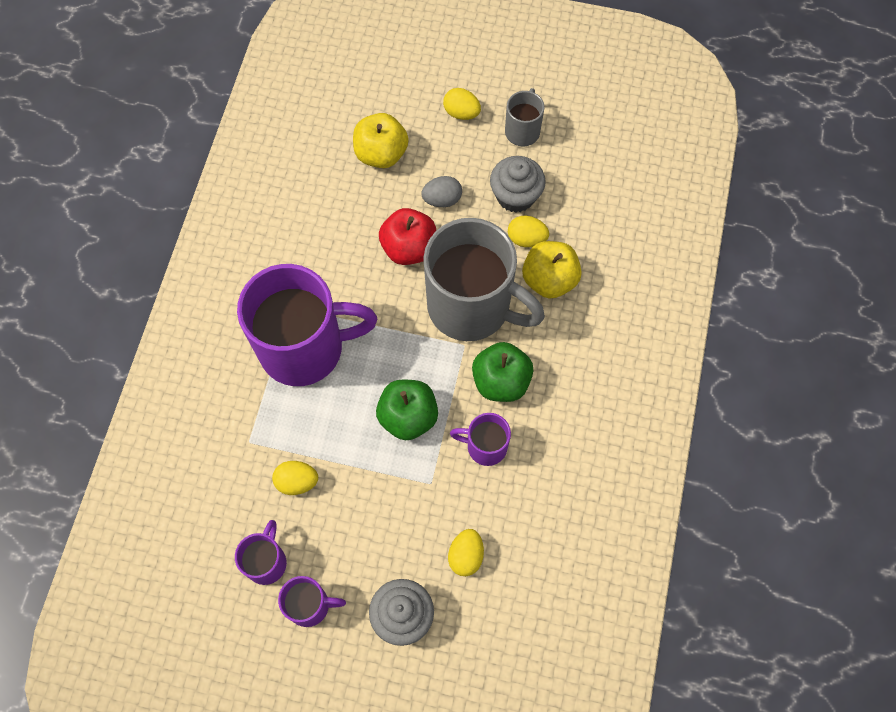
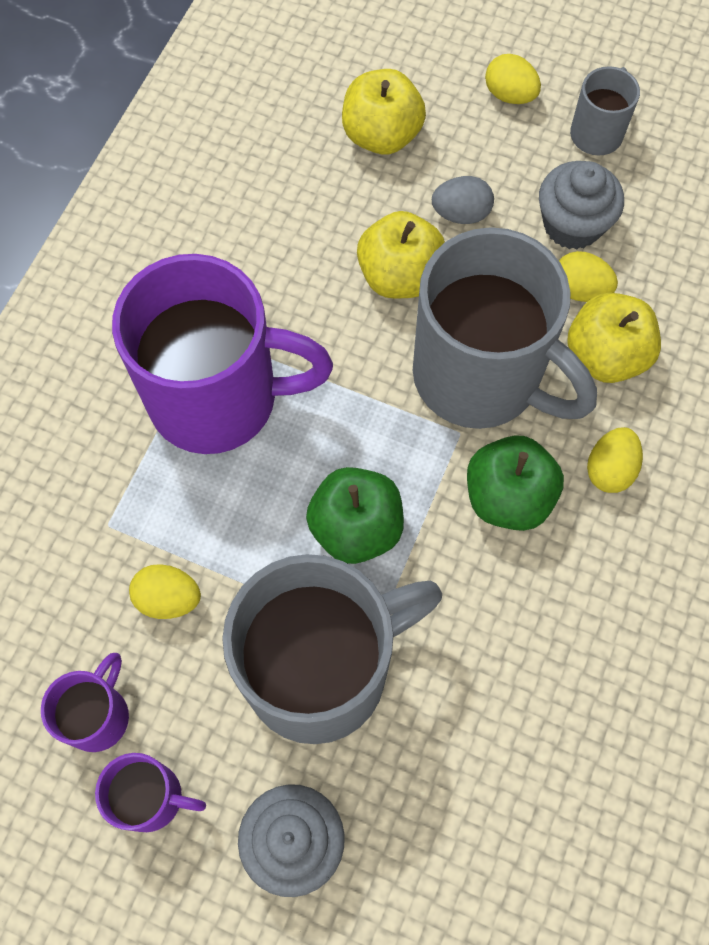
camera: 10 degrees right, 0 degrees up
red apple [379,208,436,265] -> yellow apple [357,211,445,298]
yellow egg [448,529,484,576] -> yellow egg moved to [587,427,643,493]
purple mug [450,413,511,466] -> none
none -> grey mug [222,554,442,744]

